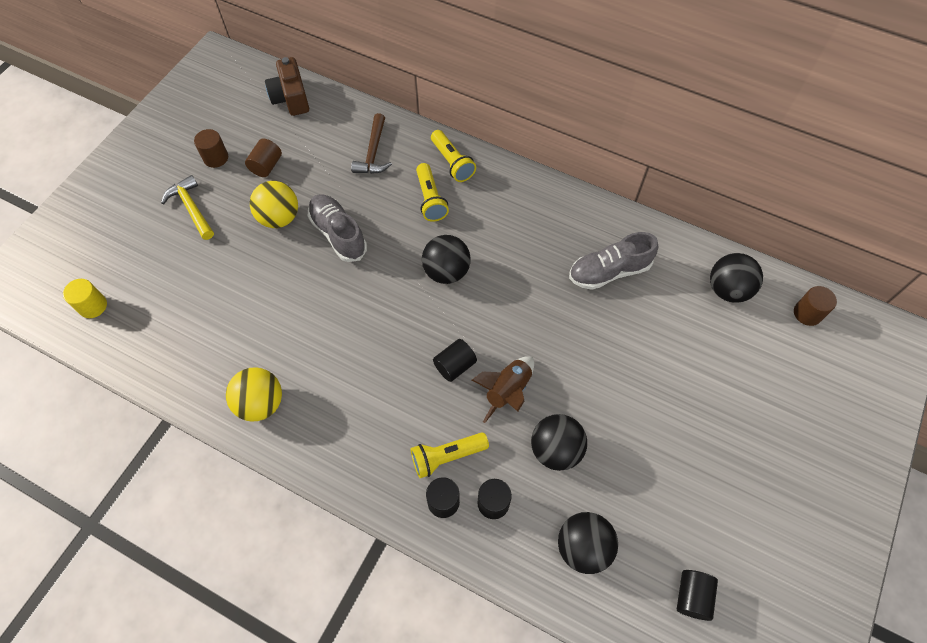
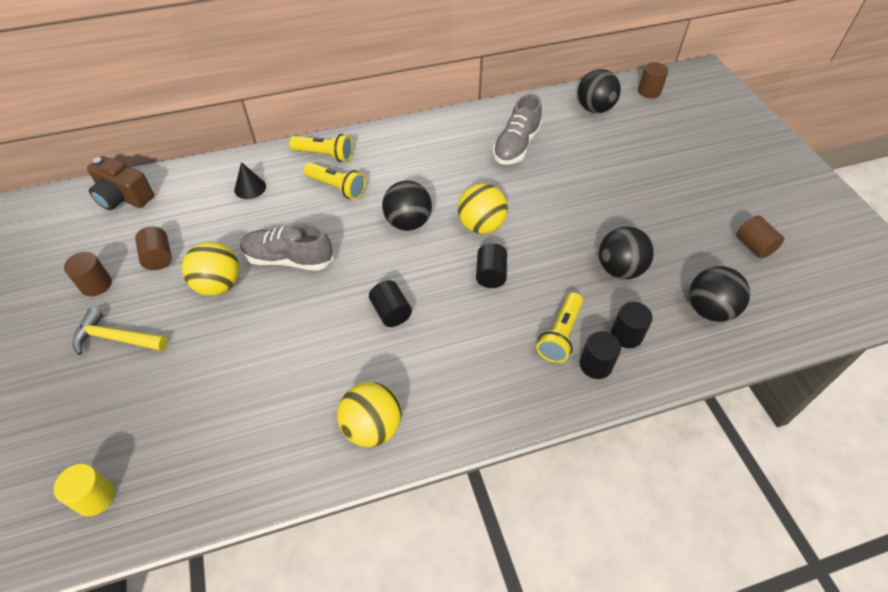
camera: 45 degrees left, 10 degrees down
brown hammer [351,113,392,174] -> black cone [234,162,266,199]
brown rocket [472,356,534,423] -> none
black cylinder [677,570,718,621] -> black cylinder moved to [369,280,412,327]
none -> yellow ball [458,183,508,234]
none -> brown cylinder [736,215,784,258]

